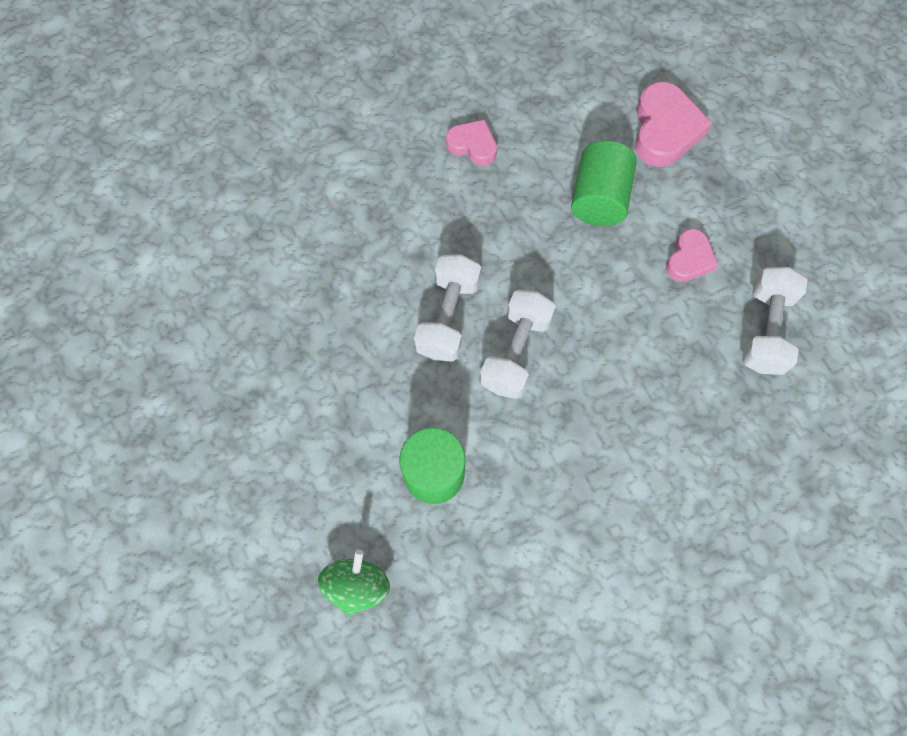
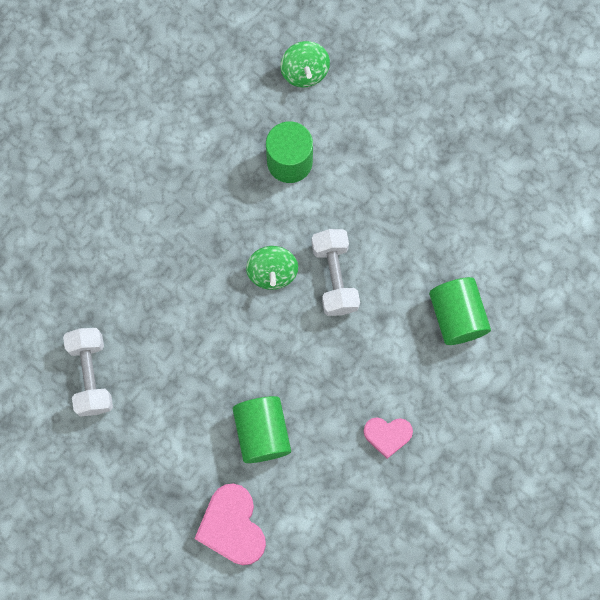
camera: 155 degrees right, 5 degrees up
white dumbbell [479,290,556,399] -> green spinning top [246,246,298,290]
pink heart [666,228,718,282] -> none
none -> green cylinder [429,277,491,345]

